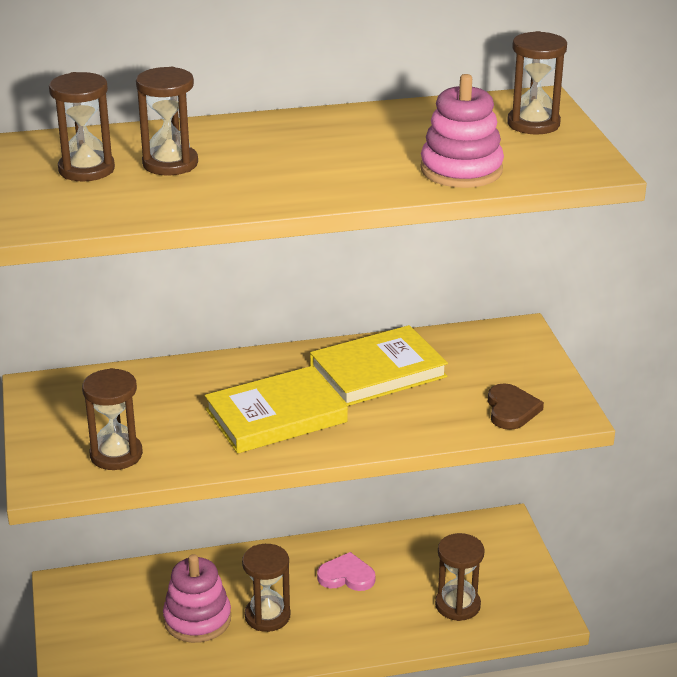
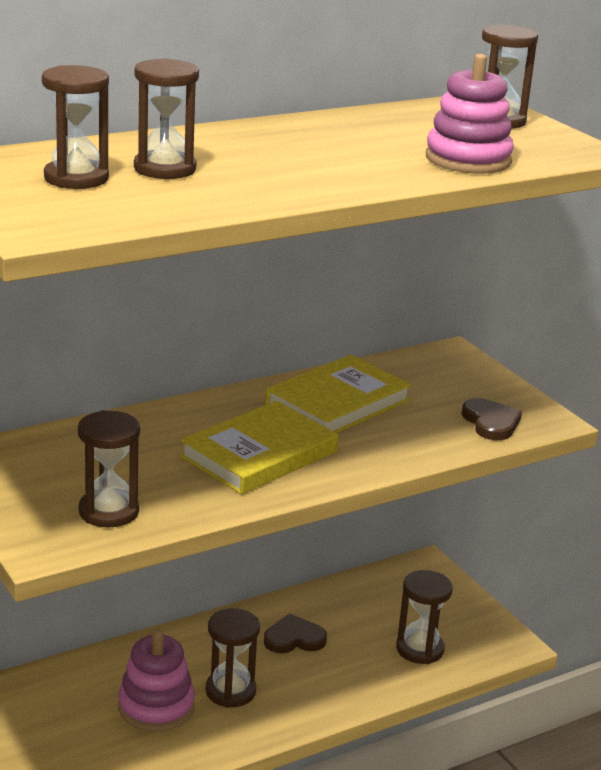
camera: 20 degrees left, 5 degrees down
pink heart [317,552,375,591] -> brown heart [264,614,327,653]

